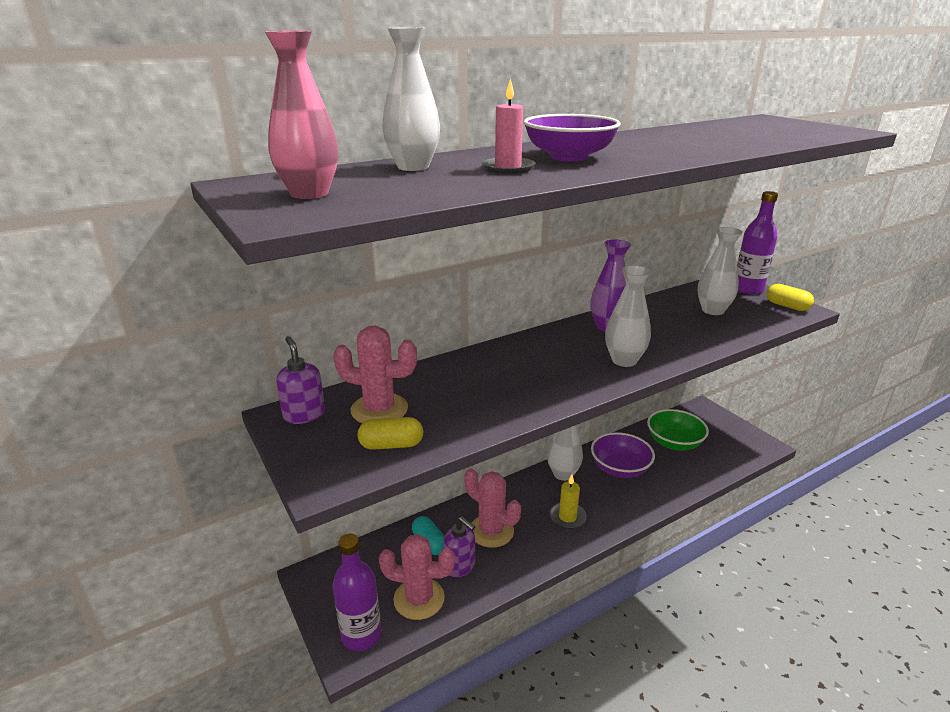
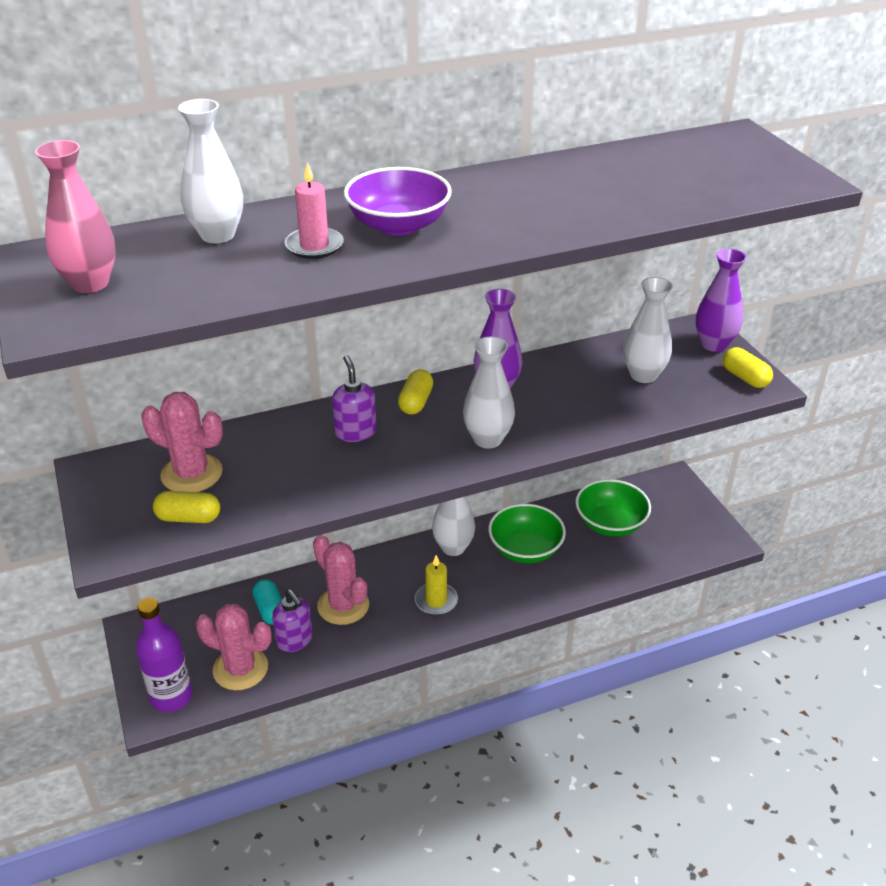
camera: 10 degrees right, 10 degrees up
purple soap dispenser [276,336,325,424] -> purple soap dispenser moved to [332,355,377,442]
purple bowl [591,432,655,478] -> green bowl [488,504,566,563]
purple bottle [737,191,778,294] -> purple vase [695,249,747,352]
none -> yellow capsule [398,369,433,415]

